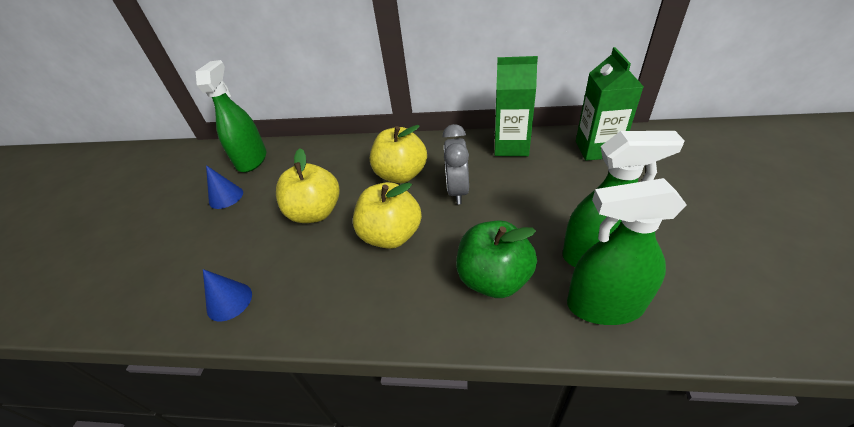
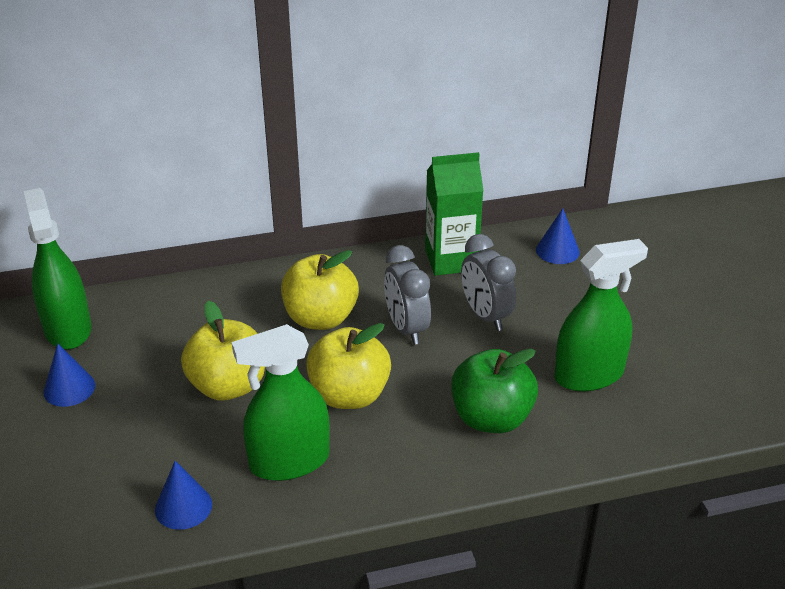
camera: 25 degrees left, 5 degrees down
green spray bottle [567,178,687,325] -> green spray bottle moved to [232,324,330,481]
green carton [576,47,644,161] -> blue cone [536,208,580,264]
none -> grey clock [461,234,516,331]

